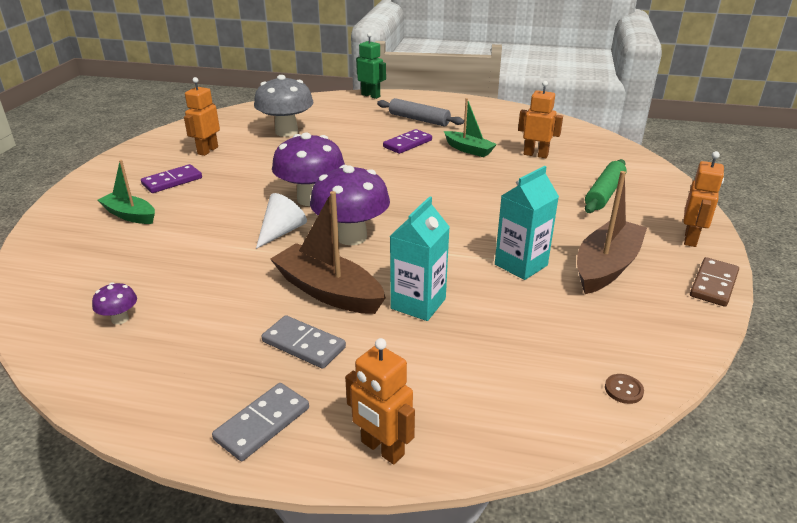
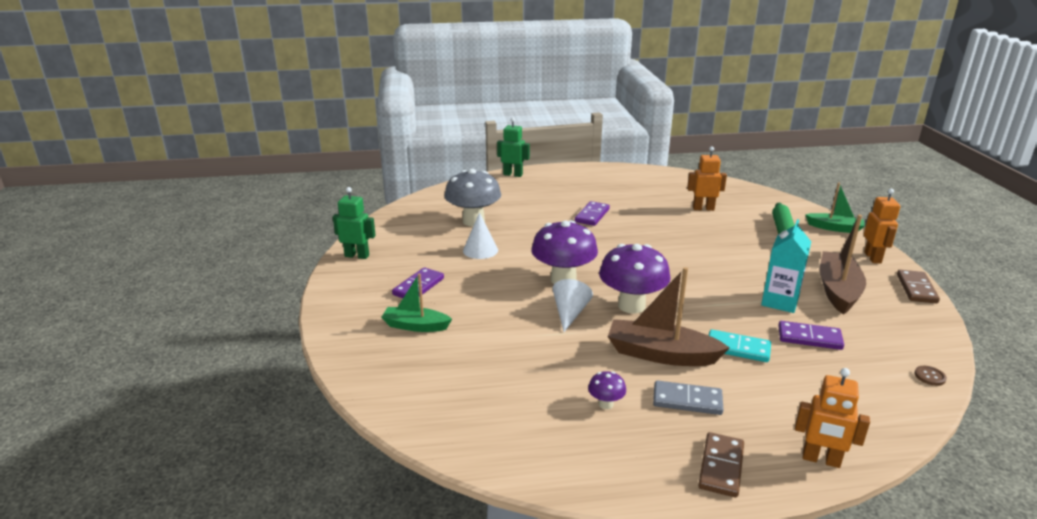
camera: 20 degrees left, 5 degrees down
purple mushroom [92,282,137,325] -> purple mushroom moved to [588,371,626,409]
orange robot [184,77,220,156] -> none
grey domino [212,383,309,461] -> brown domino [698,432,744,498]
grey rolling pin [377,98,464,126] -> none
turquoise carton [390,196,449,321] -> turquoise domino [708,329,771,362]
green boat [444,98,497,157] -> green boat moved to [805,183,865,233]
none -> green robot [333,187,376,259]
none -> white cone [463,212,498,259]
none -> purple domino [778,321,844,350]

